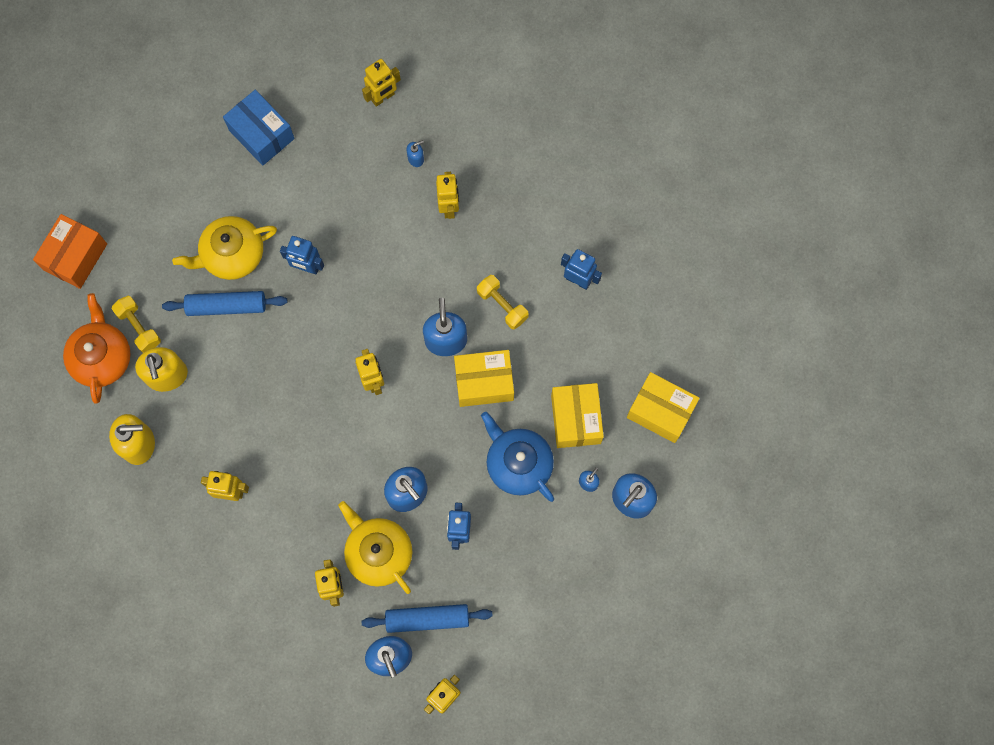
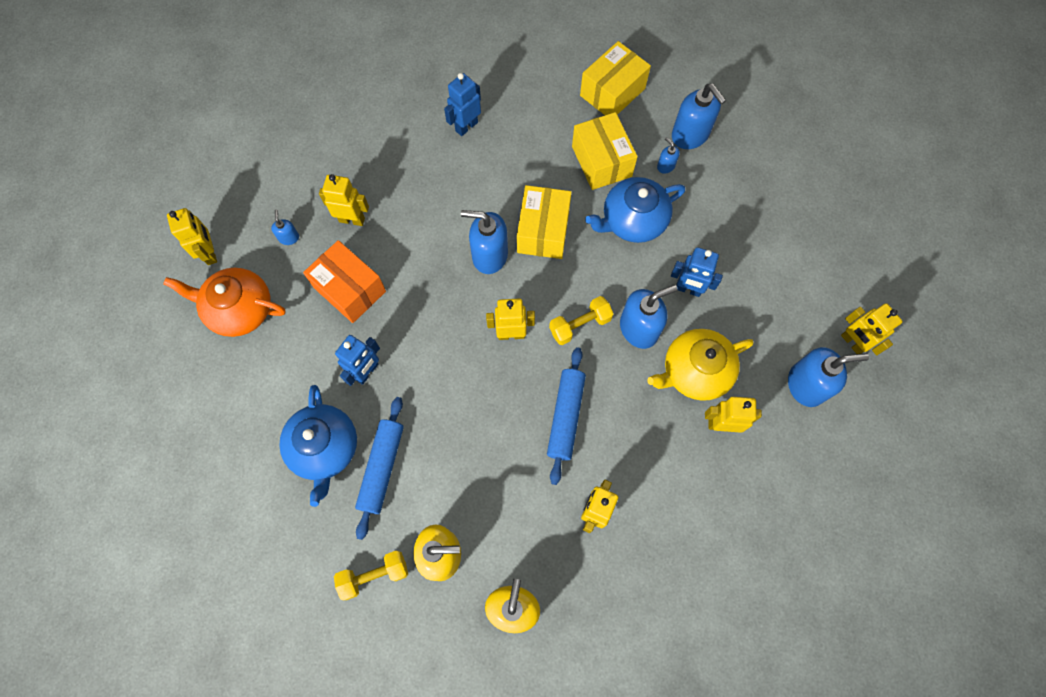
camera: 75 degrees left, 5 degrees down
orange box [33,214,107,289] -> orange box moved to [303,240,386,323]
orange teapot [63,293,131,404] -> orange teapot moved to [163,268,286,337]
yellow teapot [172,216,277,280] -> blue teapot [279,385,357,507]
blue box [223,90,295,166] -> none
blue rolling pin [362,604,492,633] -> blue rolling pin moved to [547,347,586,485]
yellow dumbbell [477,275,529,330] -> yellow dumbbell moved to [549,296,613,345]
yellow box [551,383,604,448] -> yellow box turned 60 degrees clockwise [572,112,638,190]

